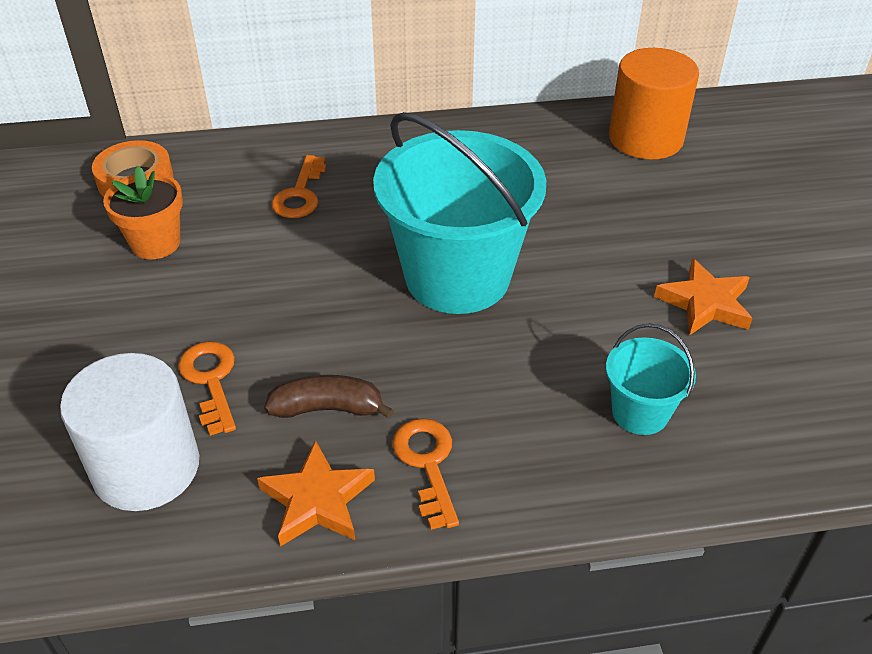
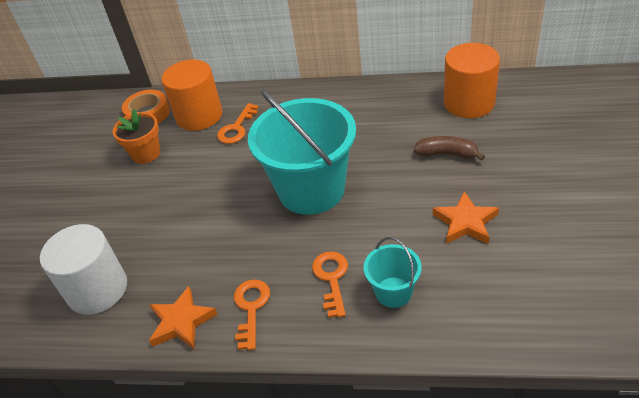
camera: 20 degrees right, 0 degrees up
orange key [178,341,236,436] -> orange key moved to [312,252,348,318]
brown banana [264,375,394,419] -> brown banana moved to [414,136,485,161]
none -> orange cylinder [161,60,223,131]

